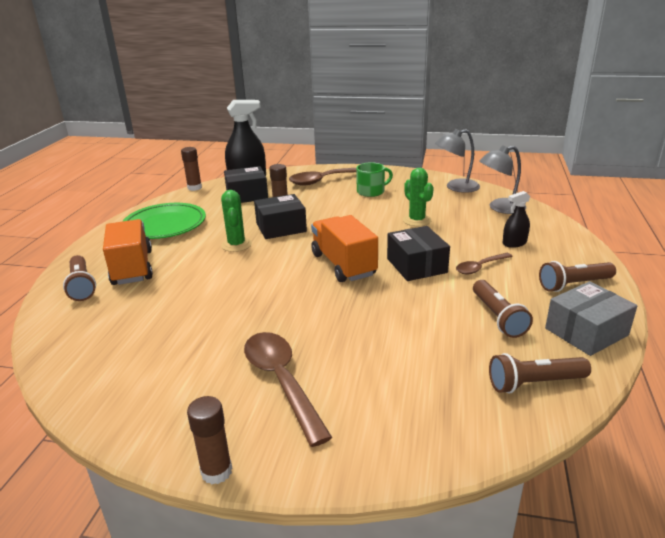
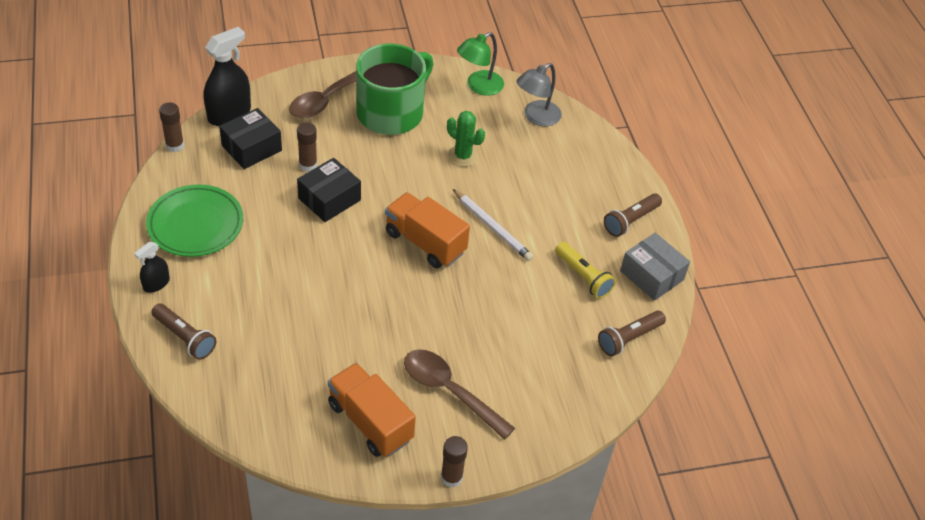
camera: 30 degrees left, 20 degrees up
orange truck [103,219,153,285] -> orange truck moved to [328,363,416,457]
green cactus [221,190,252,252] -> none
green mug [356,162,393,197] -> green mug [356,44,433,135], size x2.08
black box [387,226,450,281] -> white pencil [453,189,533,261]
grey lamp [435,129,480,193] -> green lamp [457,32,504,96]
brown spoon [456,253,513,275] -> none
brown flashlight [473,280,533,338] -> yellow flashlight [555,242,616,299]
black spray bottle [502,191,530,248] -> black spray bottle moved to [134,242,170,293]
grey box [545,281,637,356] -> grey box turned 75 degrees counterclockwise [620,233,690,301]

